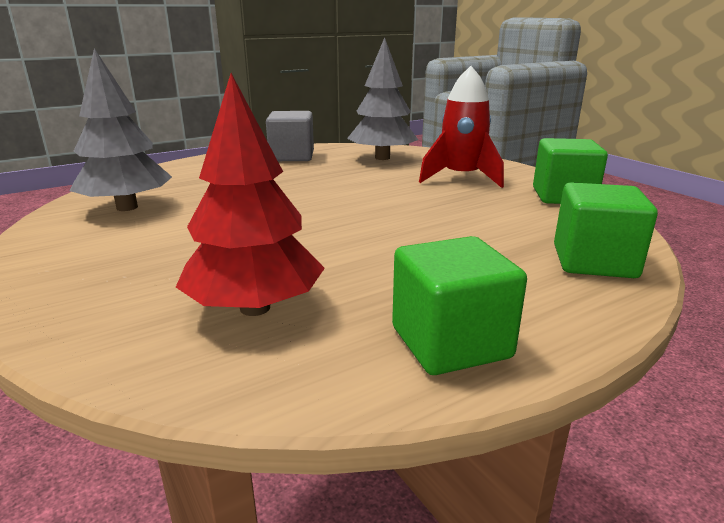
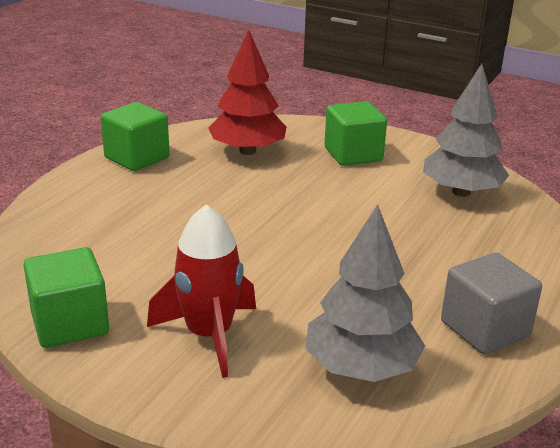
camera: 150 degrees right, 5 degrees up
green cube [554,183,658,278] -> green cube moved to [324,101,387,166]

